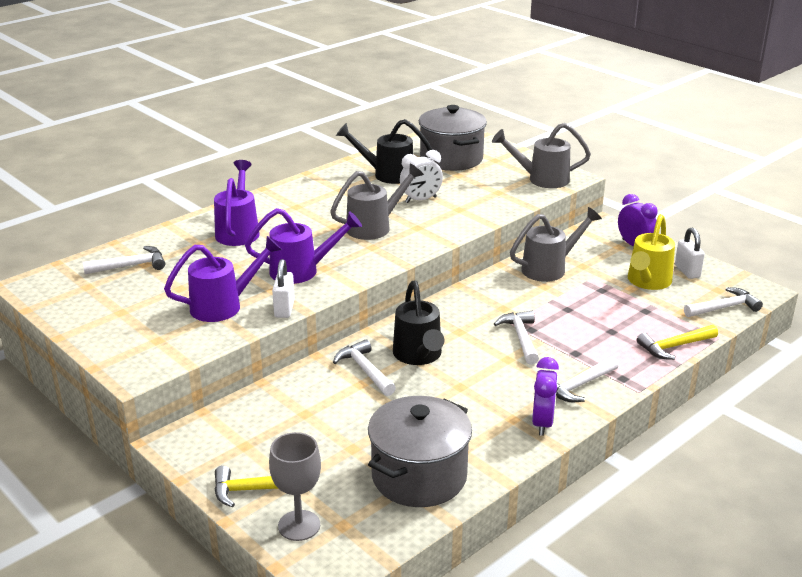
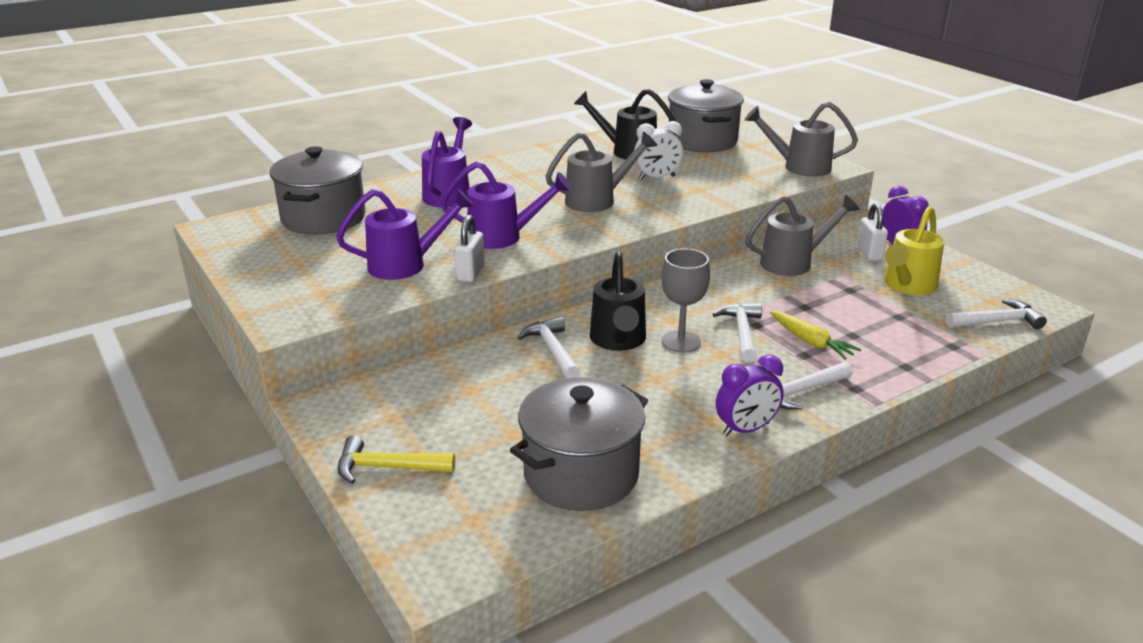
camera: 10 degrees right, 0 degrees up
white hammer [83,246,165,274] -> grey pot [270,146,365,235]
grey goblet [269,432,321,541] -> grey goblet moved to [661,249,710,353]
purple clock [532,357,559,436] -> purple clock turned 45 degrees clockwise [716,355,784,436]
yellow hammer [637,325,718,360] -> none
white padlock [675,228,705,279] -> white padlock moved to [857,203,888,261]
none -> yellow carrot [770,311,861,360]

